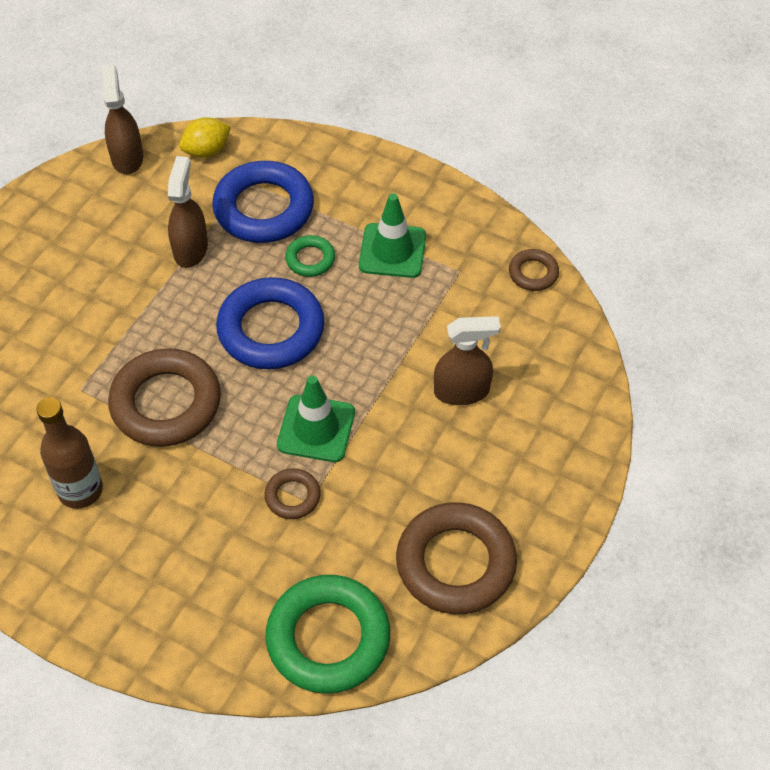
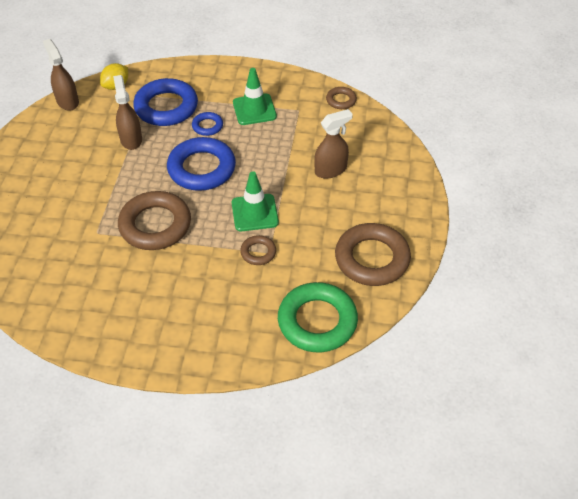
camera: 20 degrees left, 5 degrees down
brown bottle [36,397,103,509] -> none
green ring [285,235,335,277] -> blue ring [192,112,223,136]

